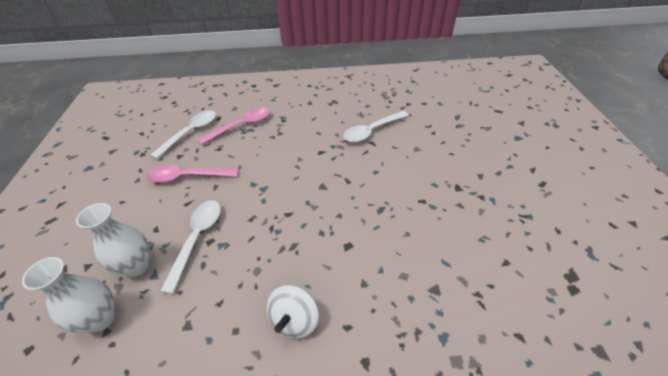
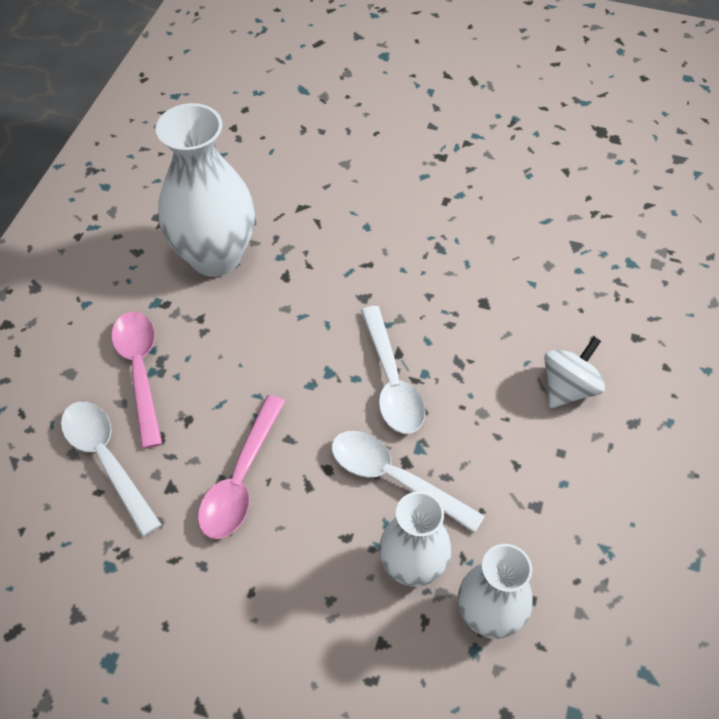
camera: 70 degrees left, 10 degrees up
white spinning top [267,285,319,339] -> white spinning top turned 90 degrees counterclockwise [544,337,605,408]
white spoon [343,111,409,143] -> white spoon moved to [361,306,425,434]
none -> white vase [156,103,255,277]

